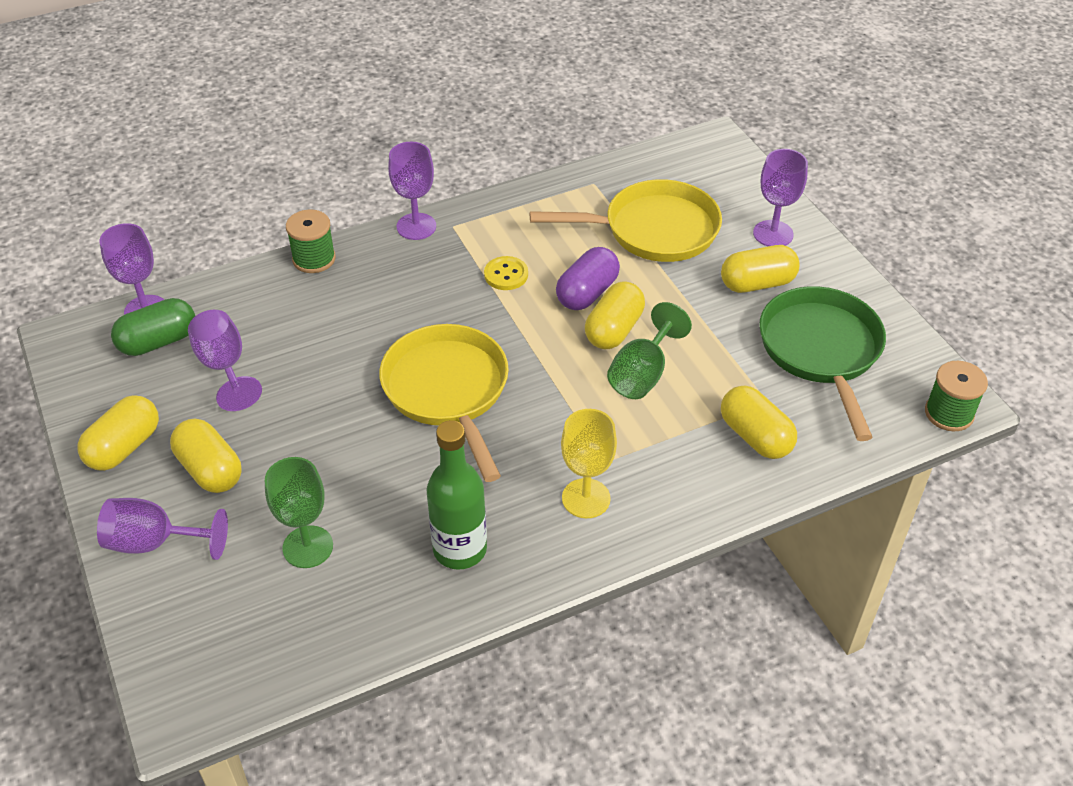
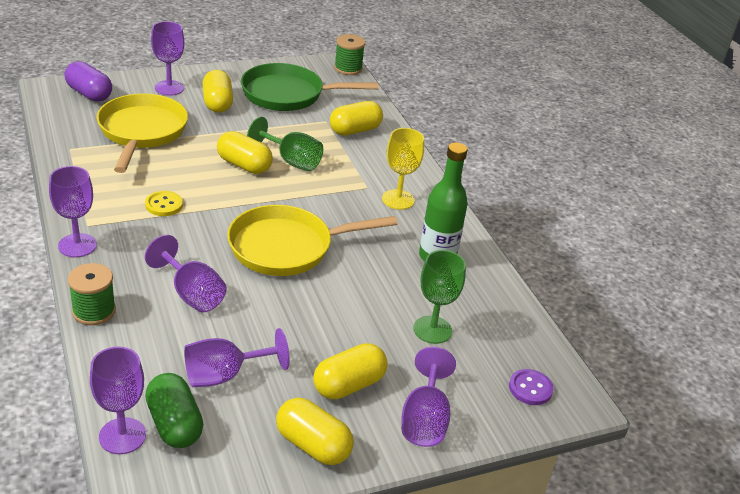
camera: 90 degrees left, 10 degrees down
purple capsule [556,247,620,310] -> purple capsule moved to [65,61,112,102]
none -> purple goblet [145,235,226,312]
none -> purple button [509,369,553,405]

